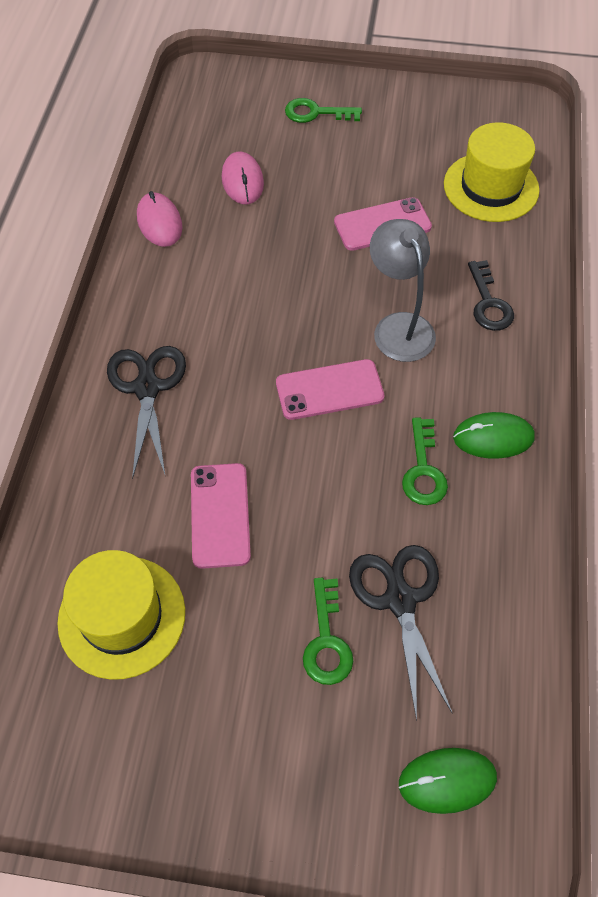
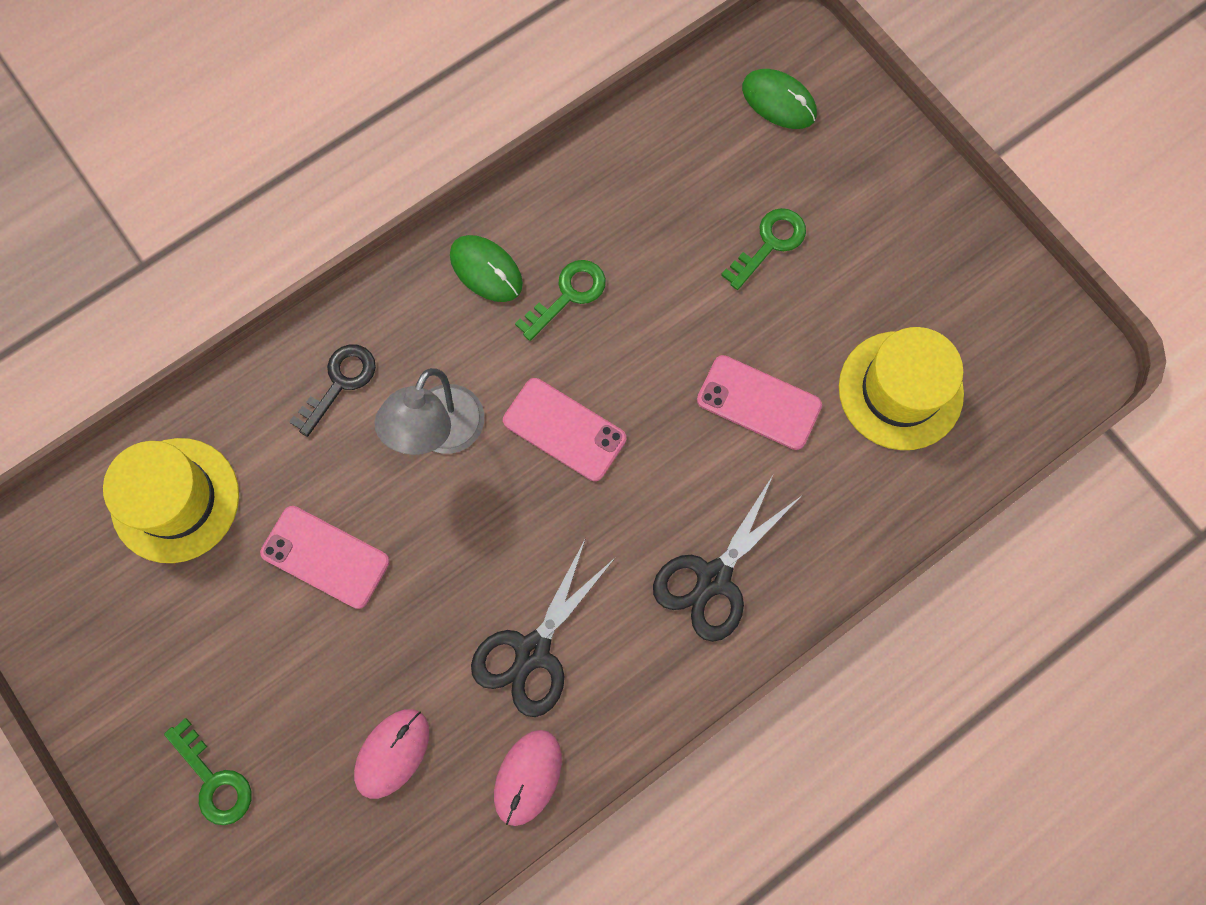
camera: 135 degrees left, 15 degrees up
pink phone [191,463,251,569] -> pink phone turned 75 degrees clockwise [697,355,822,450]
black scissors [349,545,453,721] -> black scissors moved to [471,538,616,717]

